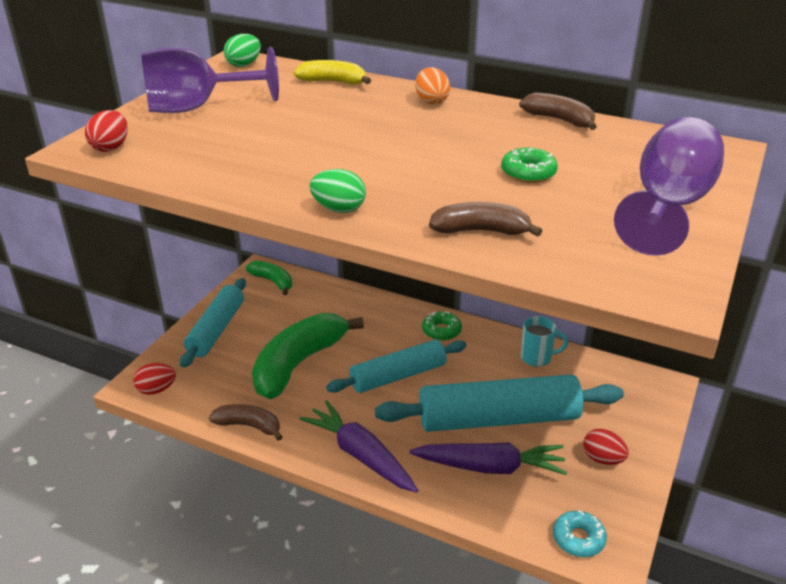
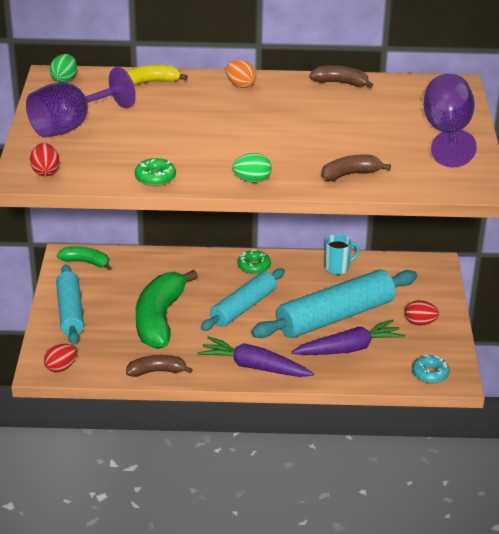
camera: 25 degrees left, 0 degrees up
green donut [501,148,558,183] -> green donut moved to [135,158,176,186]

